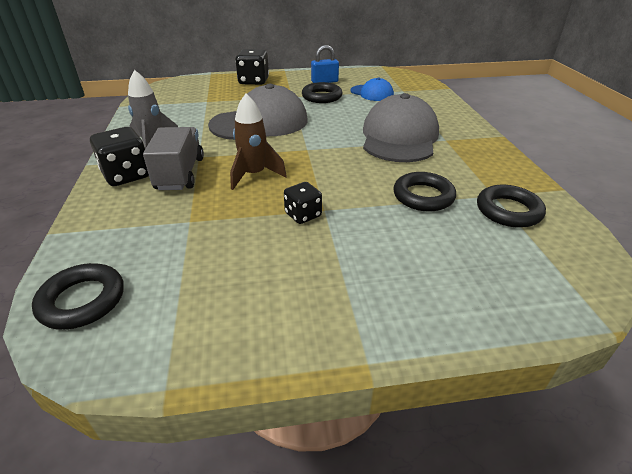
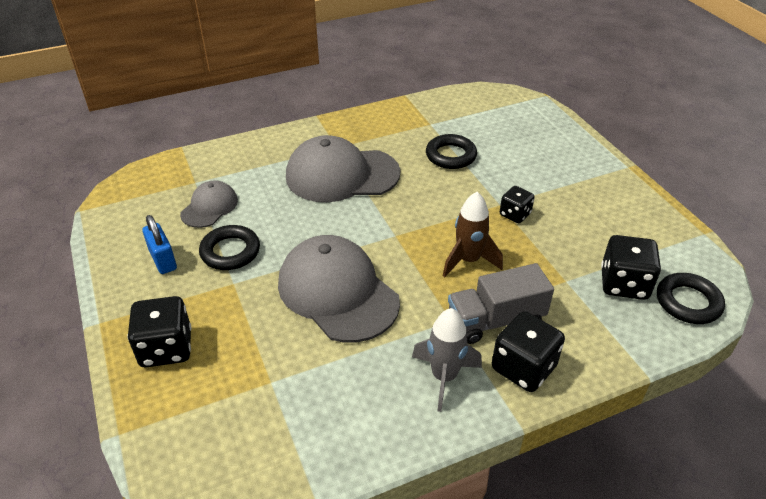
camera: 105 degrees left, 5 degrees up
blue cap [350,77,394,101] -> grey cap [180,180,238,228]
black ring [477,185,546,228] -> none
none -> black dice [601,235,661,300]

